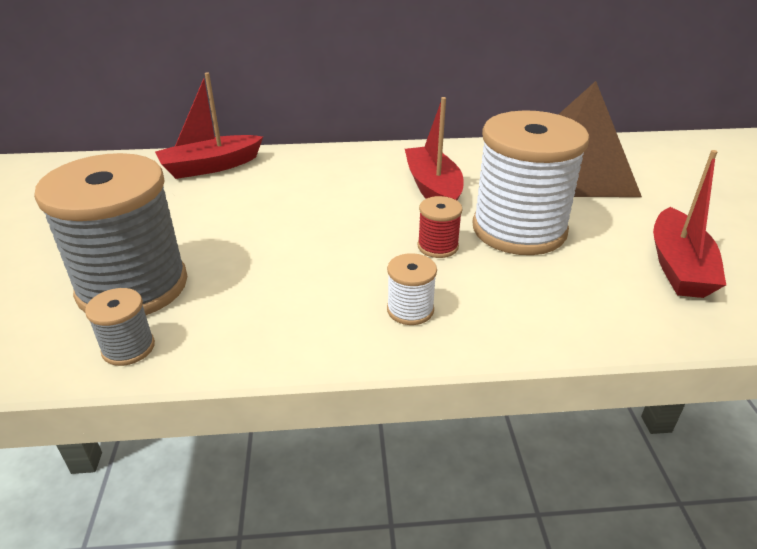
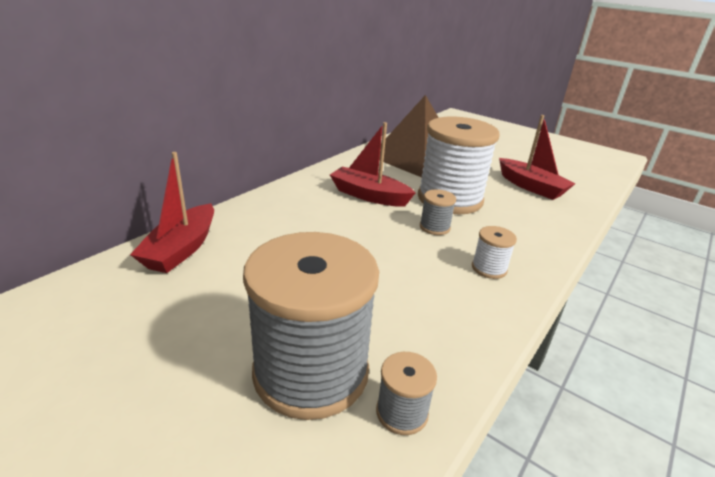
camera: 50 degrees left, 5 degrees down
red spool [418,196,462,258] -> grey spool [420,189,456,235]

